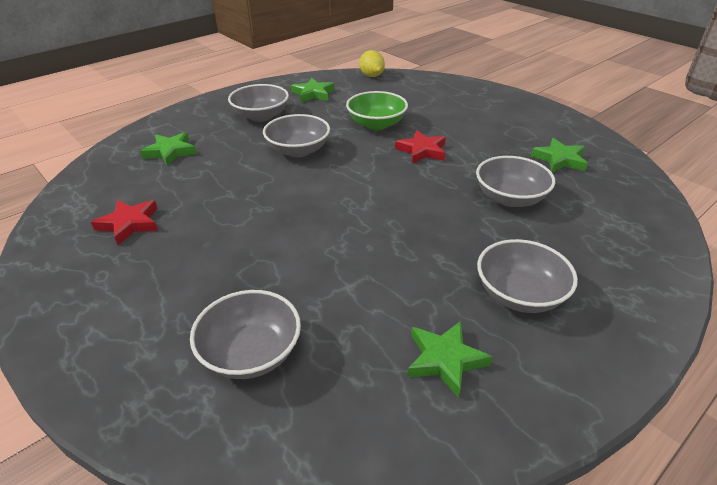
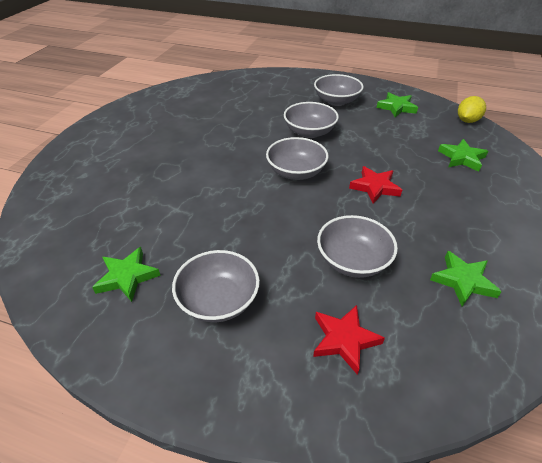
camera: 60 degrees right, 5 degrees up
red star [91,200,158,245] -> red star moved to [313,305,385,375]
green star [140,132,197,166] -> green star moved to [438,139,488,172]
grey bowl [190,290,301,379] -> grey bowl moved to [266,137,328,180]
green bowl [346,91,408,130] -> none

